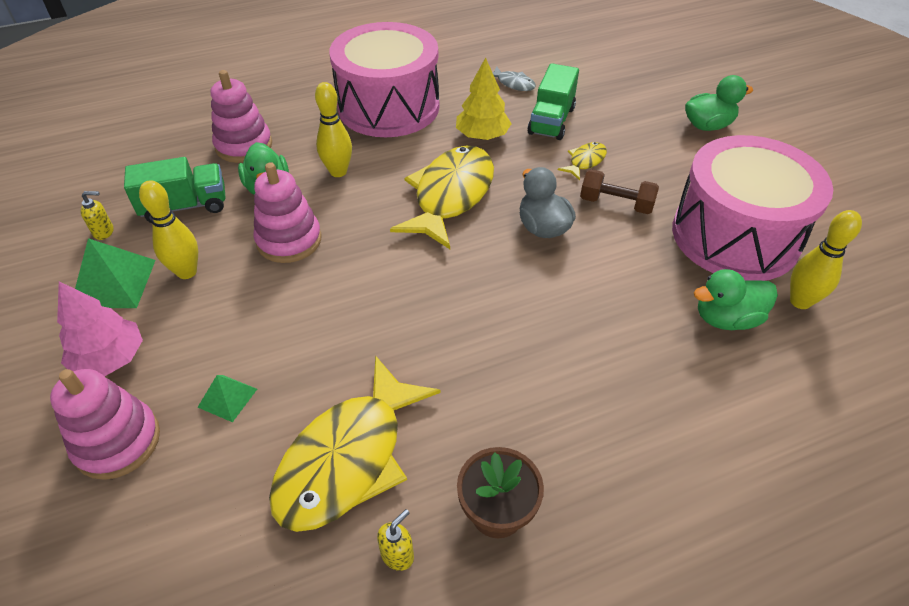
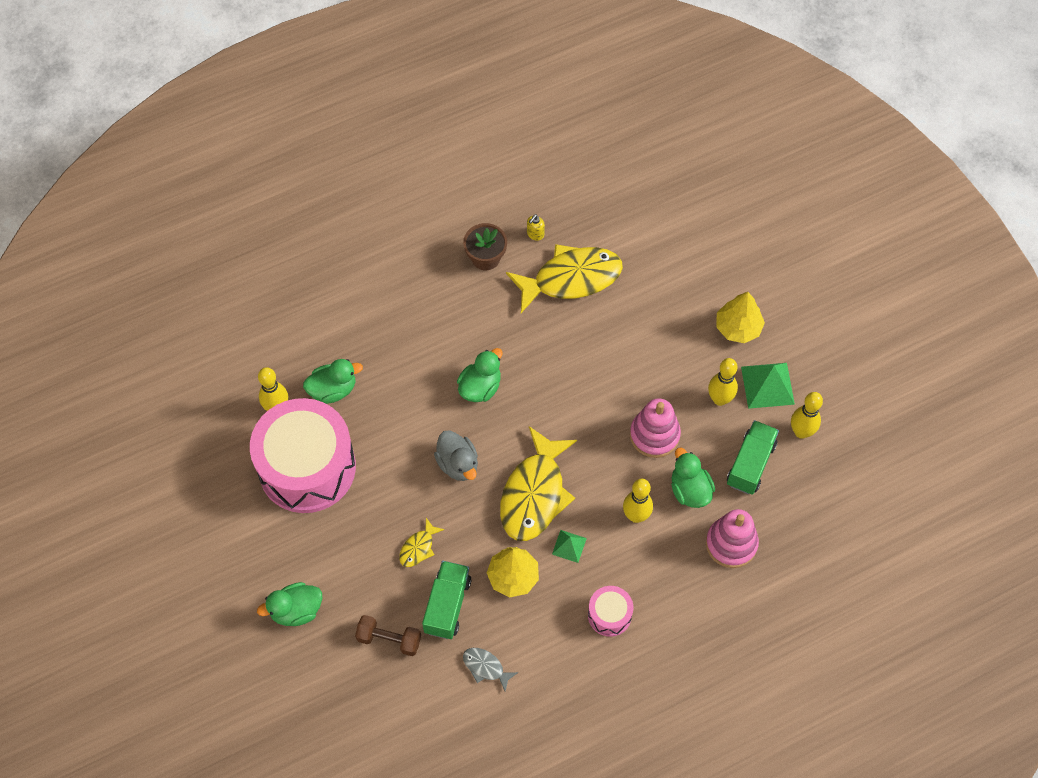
camera: 175 degrees right, 15 degrees up
pink stacking toy [50,369,160,480] -> none
pink tree [57,281,143,377] -> yellow tree [717,292,765,343]
yellow soap dispenser [81,191,114,240] -> yellow bowling pin [791,392,823,439]
green truck [124,157,225,223] -> green truck turned 135 degrees clockwise [727,420,779,495]
green pyramid [198,375,257,422] -> green pyramid moved to [552,530,587,563]
yellow fish [269,355,440,532] -> yellow fish turned 45 degrees clockwise [506,244,623,313]
pink drum [329,22,439,137] -> pink drum [588,586,633,637], size x0.43
brown dumbbell [580,169,659,214] -> brown dumbbell moved to [355,615,421,656]
none -> green duck [457,348,502,402]

